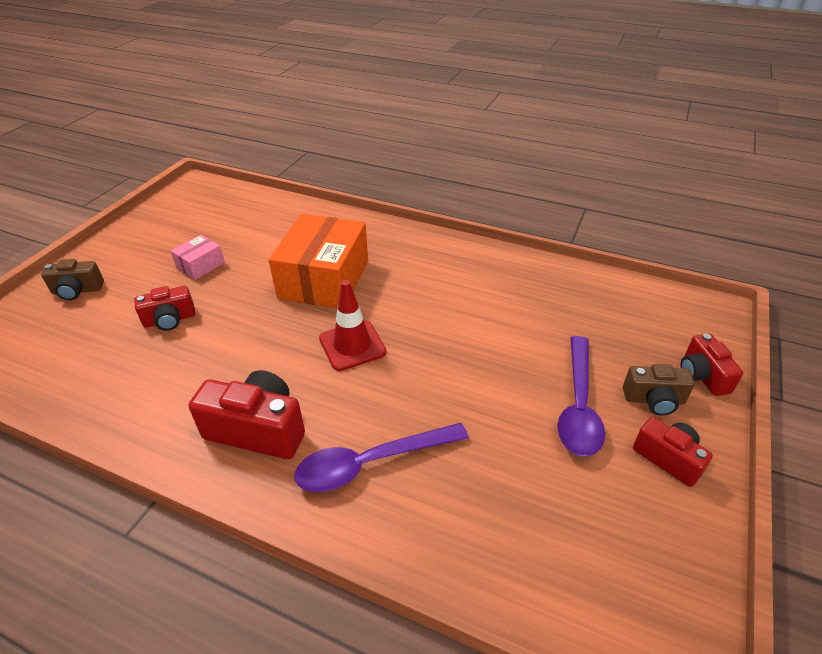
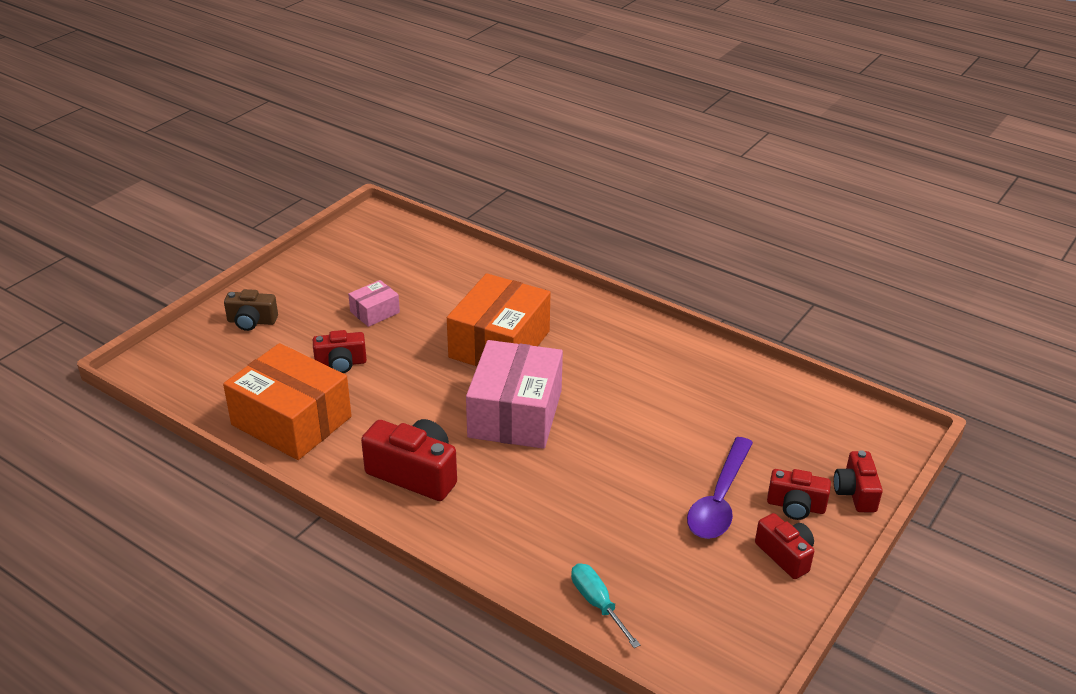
camera: 10 degrees right, 5 degrees down
purple spoon [295,423,469,492] -> none
red traffic cone [319,280,386,371] -> pink box [466,340,563,449]
brown camera [623,364,695,416] -> red camera [767,469,831,520]
none -> orange box [223,343,352,460]
none -> turquoise screwdriver [571,563,640,648]

